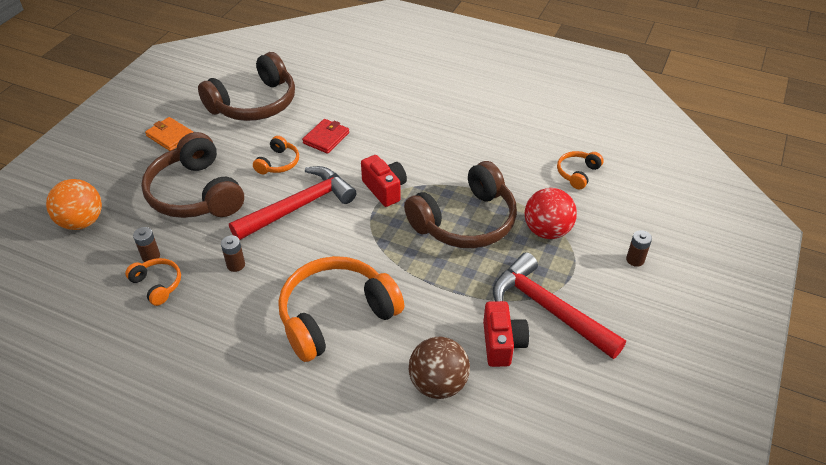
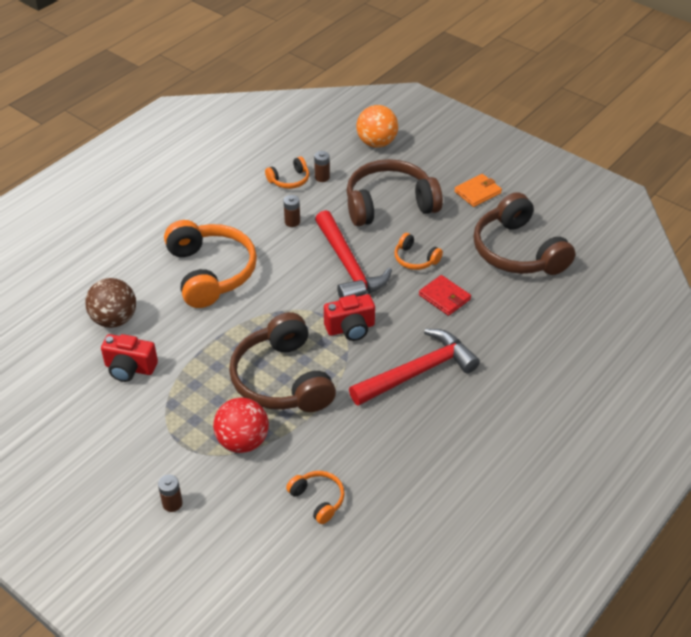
camera: 105 degrees right, 0 degrees up
red hammer [493,252,626,359] -> red hammer moved to [349,329,480,406]

